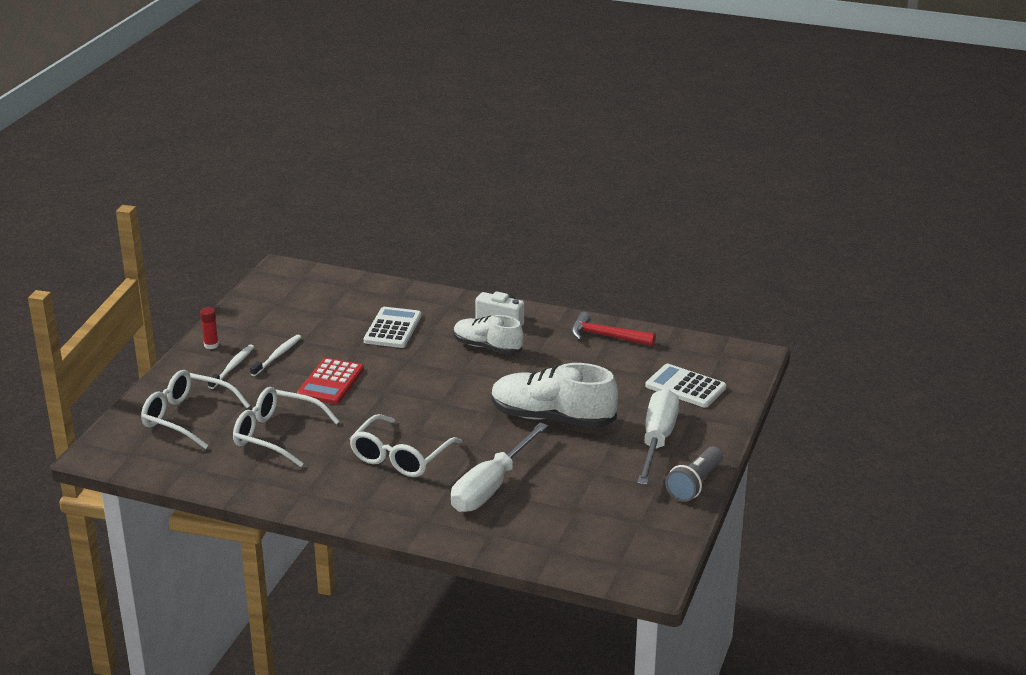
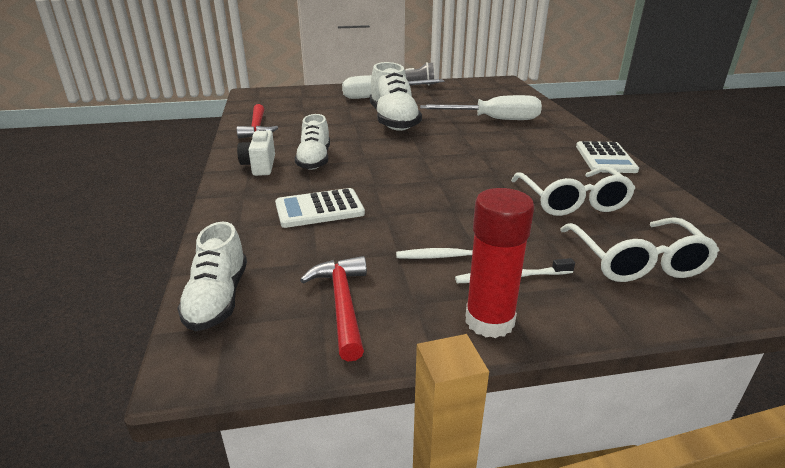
camera: 120 degrees left, 0 degrees up
red glue stick [200,307,219,349] -> red glue stick [465,188,535,338], size x2.00
red calculator [297,358,364,404] -> none
white glasses [350,414,462,477] -> none
white calculator [645,364,726,408] -> white calculator moved to [576,141,639,173]
none -> white shoe [177,222,247,331]
none -> red hammer [300,256,367,362]

